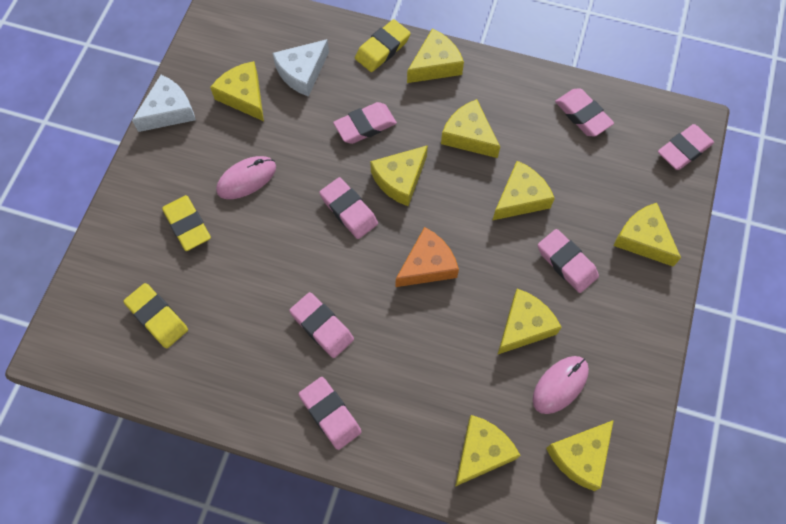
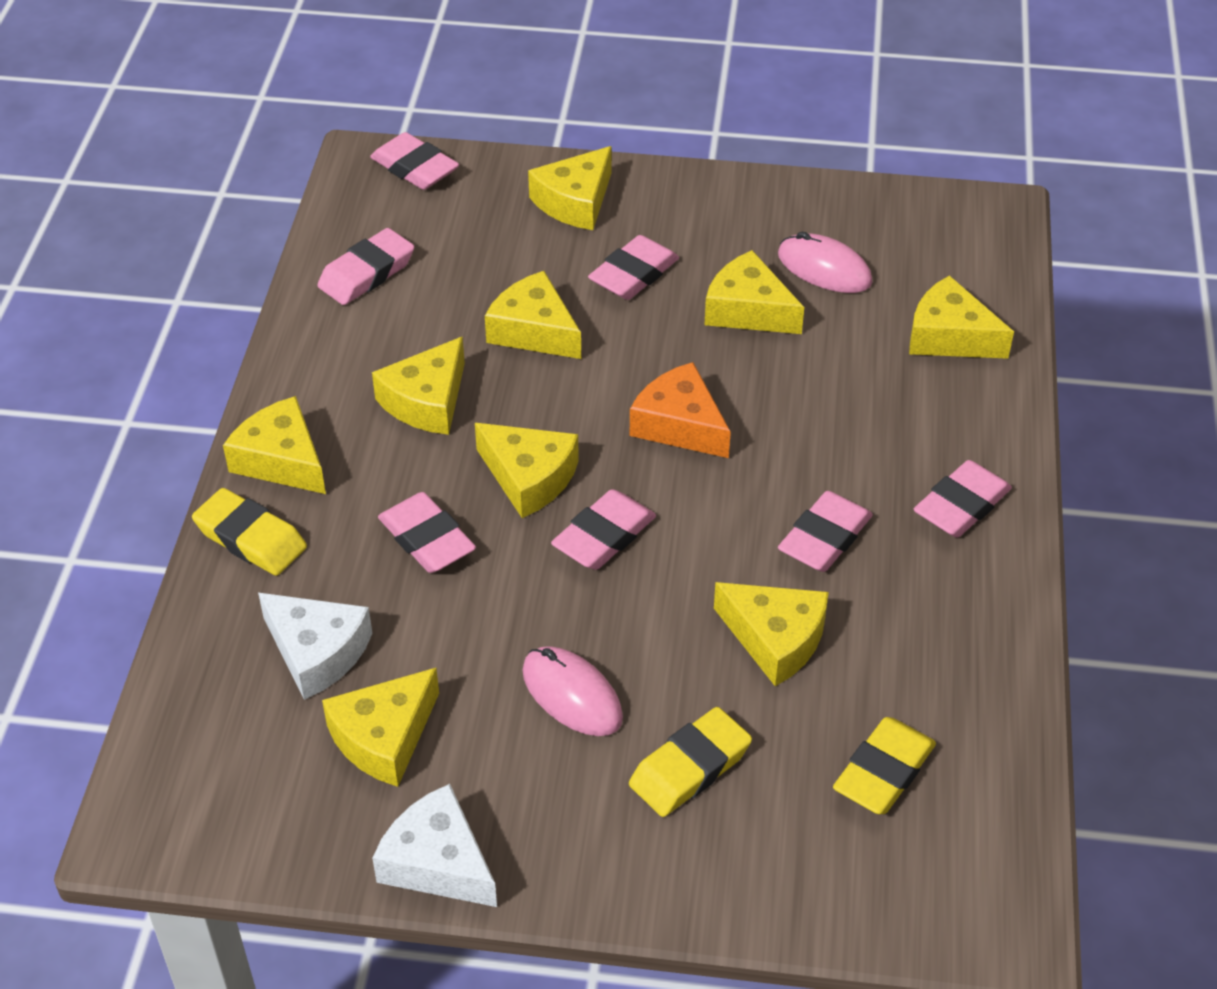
camera: 100 degrees left, 20 degrees down
yellow cheese [546,420,614,491] -> yellow cheese moved to [714,582,829,686]

